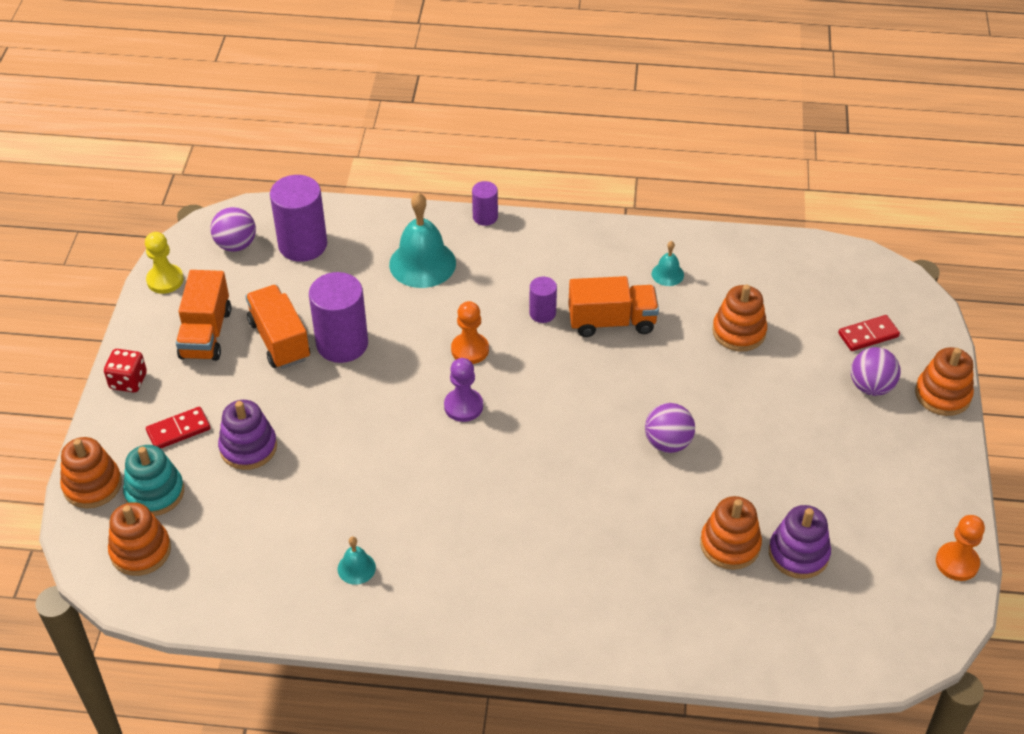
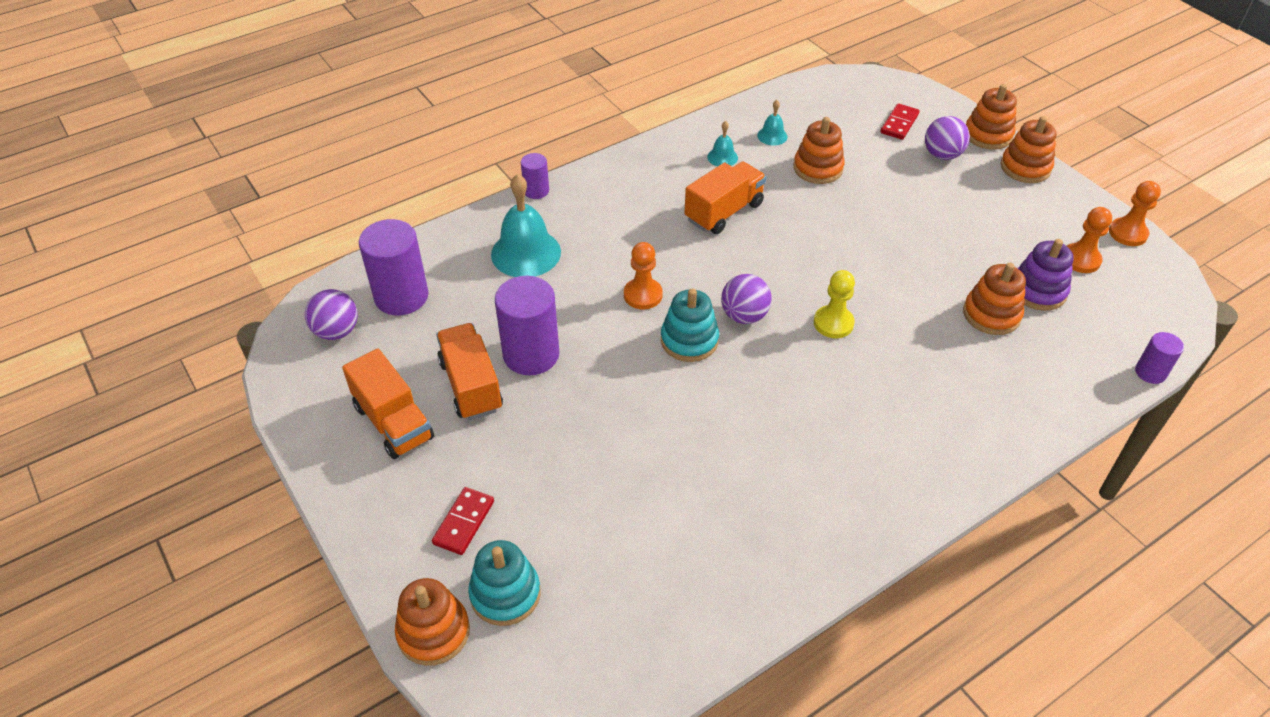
camera: 40 degrees left, 0 degrees up
red dice [104,349,147,393] -> none
orange stacking toy [108,502,171,576] -> orange stacking toy moved to [1001,116,1056,183]
yellow pawn [145,232,184,294] -> yellow pawn moved to [814,270,855,338]
purple stacking toy [218,400,277,470] -> none
orange truck [245,285,310,369] -> orange truck turned 45 degrees clockwise [436,323,503,420]
turquoise bell [338,537,376,585] -> turquoise bell moved to [757,100,787,145]
purple pawn [444,358,483,422] -> turquoise stacking toy [661,289,719,362]
purple cylinder [529,277,557,323] -> purple cylinder moved to [1135,332,1184,384]
purple ball [645,403,695,453] -> purple ball moved to [721,274,772,324]
none -> orange pawn [1067,207,1112,273]

